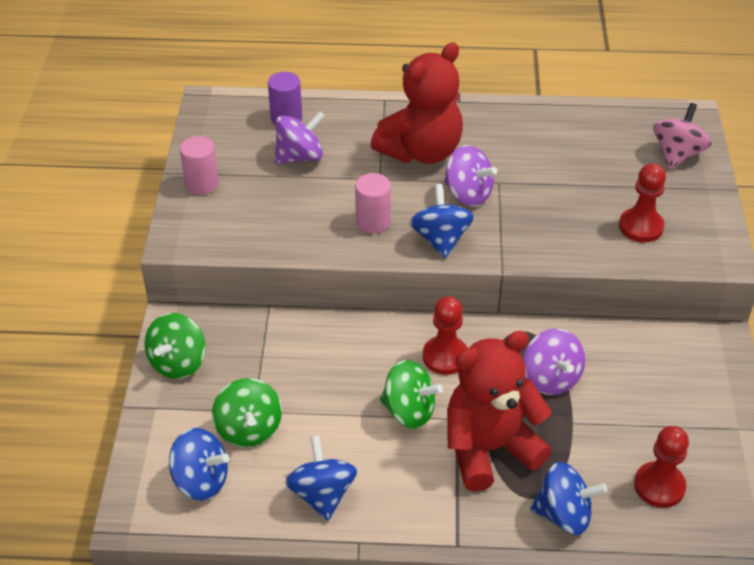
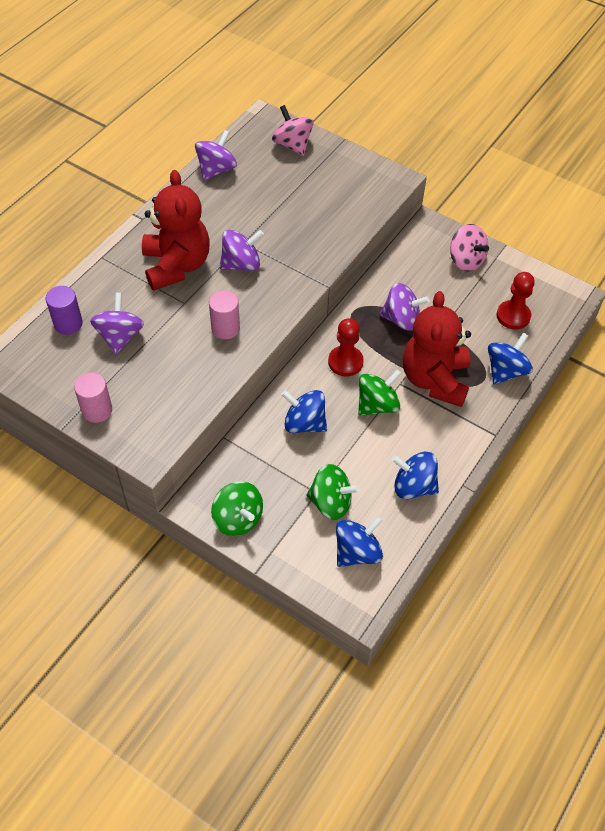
camera: 60 degrees left, 10 degrees up
blue spinning top [410,184,474,258] -> blue spinning top moved to [281,390,327,433]
red pawn [619,163,666,242] -> none
none -> purple spinning top [195,130,237,181]
none -> pink spinning top [450,224,489,272]

